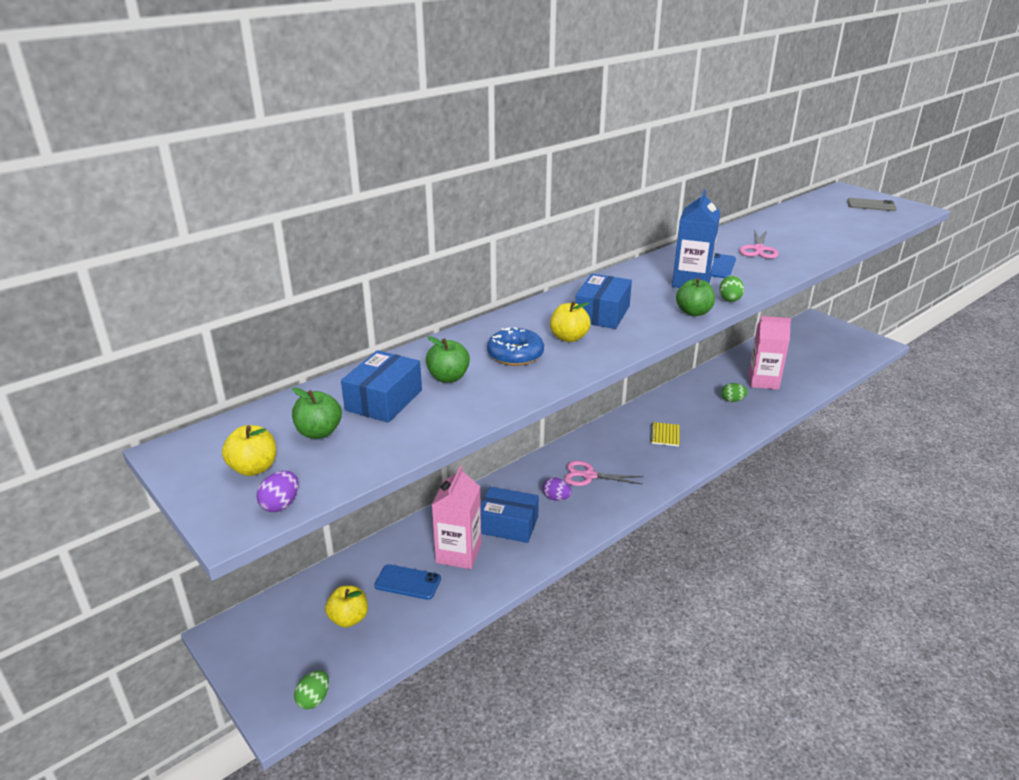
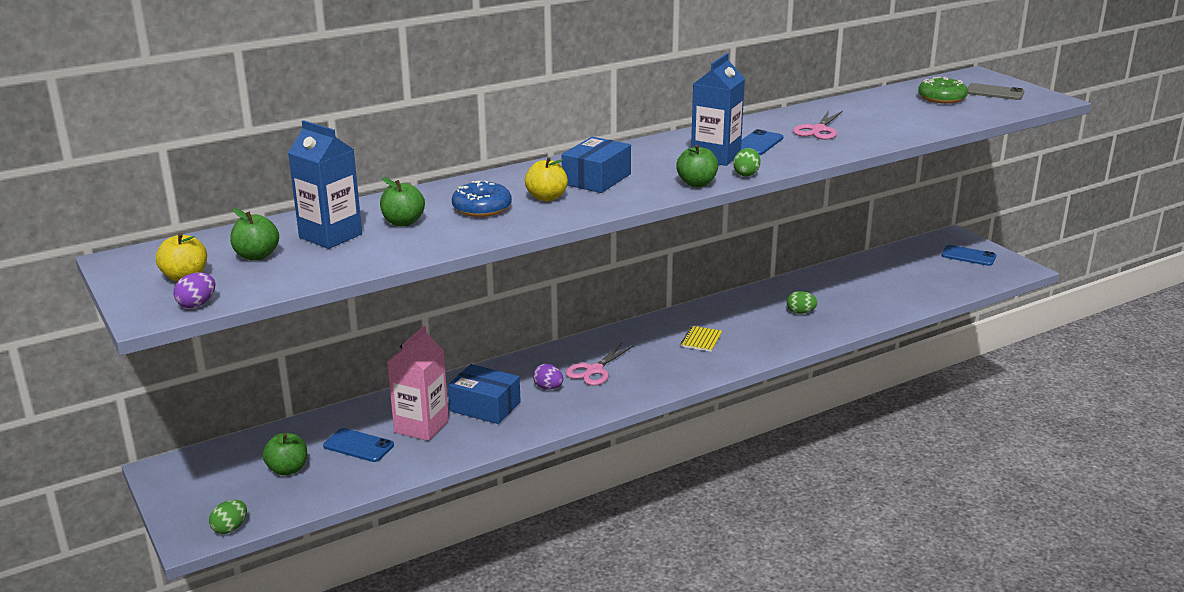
camera: 10 degrees right, 5 degrees down
yellow apple [325,585,368,627] -> green apple [263,433,307,476]
blue box [341,350,422,423] -> blue carton [288,120,362,249]
pink scissors [564,461,643,486] -> pink scissors turned 75 degrees counterclockwise [566,343,634,385]
pink carton [749,316,791,390] -> none
none -> green donut [918,77,968,104]
none -> blue phone [942,245,996,266]

